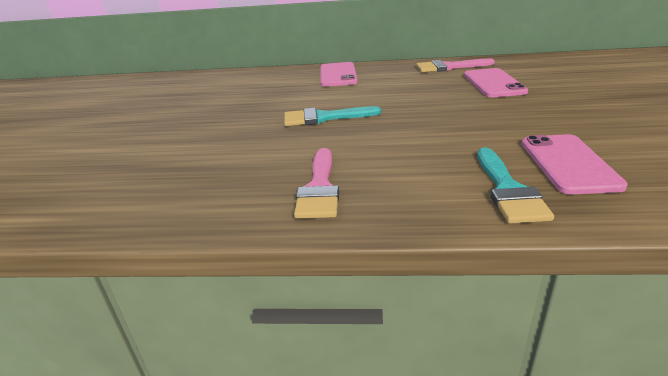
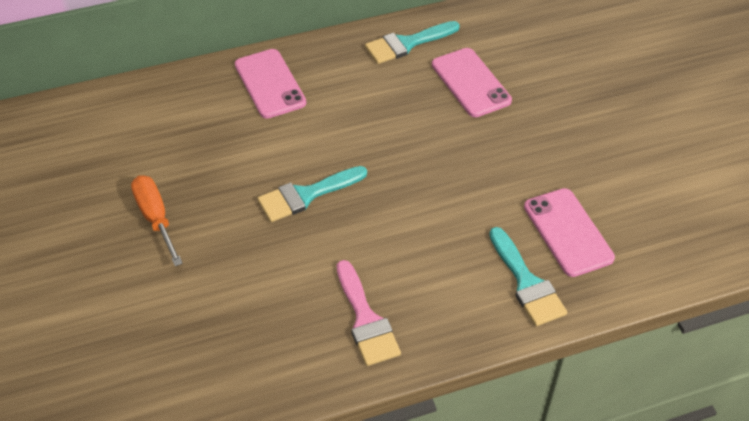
camera: 25 degrees left, 20 degrees up
pink brush [416,58,495,72] -> turquoise brush [365,21,460,64]
none -> orange screwdriver [131,175,183,266]

